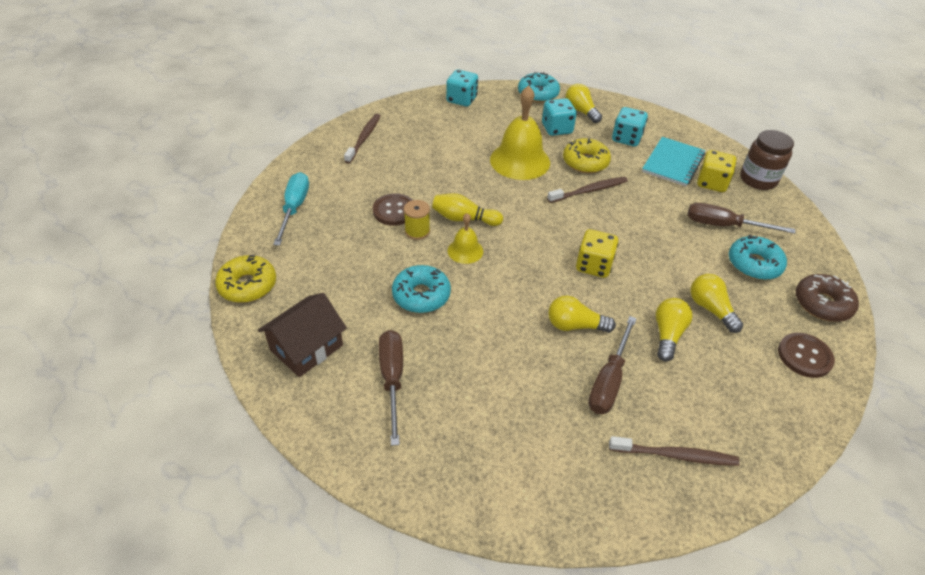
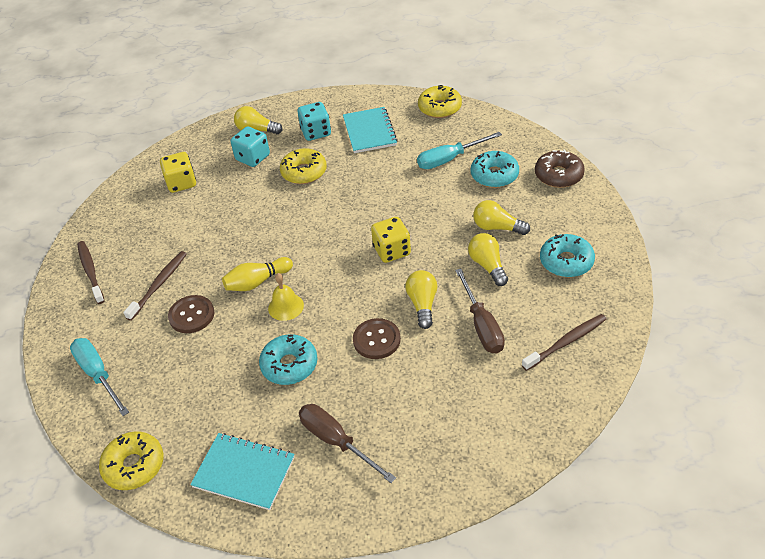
camera: 35 degrees left, 0 degrees up
brown house [258,293,347,377] -> turquoise notebook [190,433,295,510]
yellow spool [404,200,430,240] -> none
turquoise dice [446,69,478,106] -> none
yellow bell [490,85,550,180] -> none
turquoise donut [518,72,560,103] -> turquoise donut moved to [540,234,595,277]
brown toothbrush [547,177,628,203] -> brown toothbrush moved to [123,251,187,321]
yellow light bulb [548,296,616,333] -> yellow light bulb turned 120 degrees clockwise [405,270,438,329]
brown screwdriver [687,203,795,234] -> turquoise screwdriver [417,132,502,169]
yellow dice [697,150,736,192] -> yellow dice moved to [160,152,196,193]
brown jar [740,130,794,190] -> yellow donut [418,85,462,118]
brown button [778,333,835,378] -> brown button moved to [353,318,401,359]

